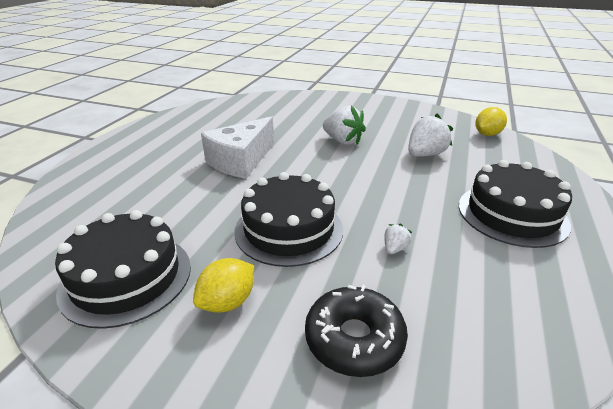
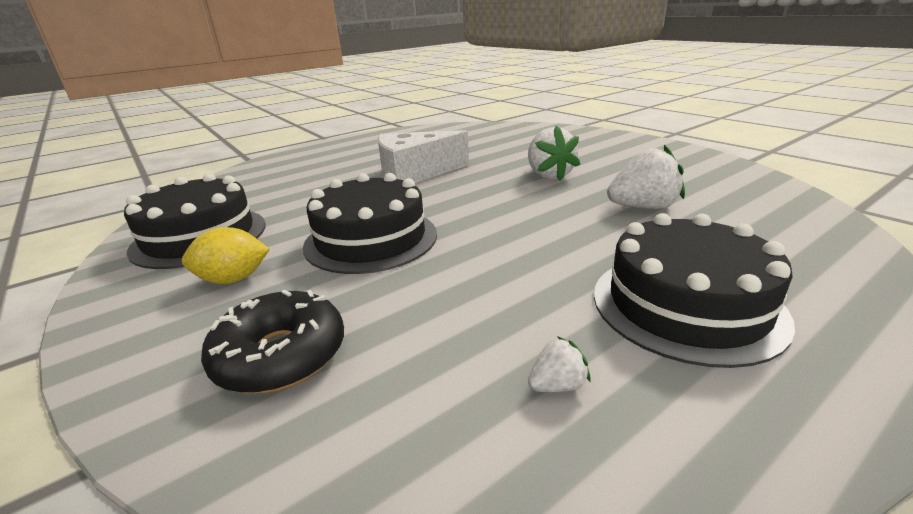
camera: 35 degrees right, 5 degrees down
white strawberry [384,224,412,254] -> white strawberry moved to [528,336,591,392]
yellow lemon [475,107,507,136] -> none

